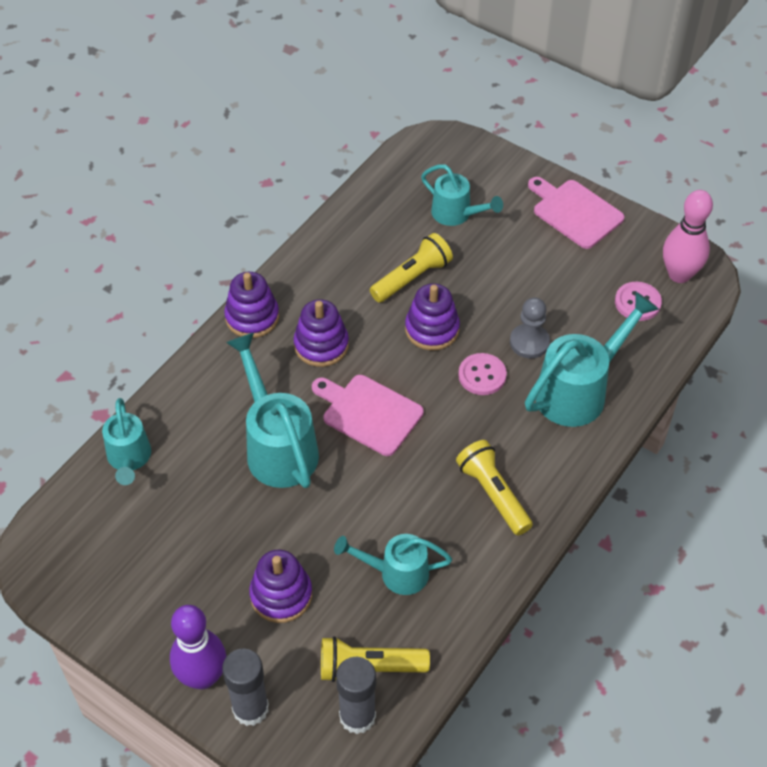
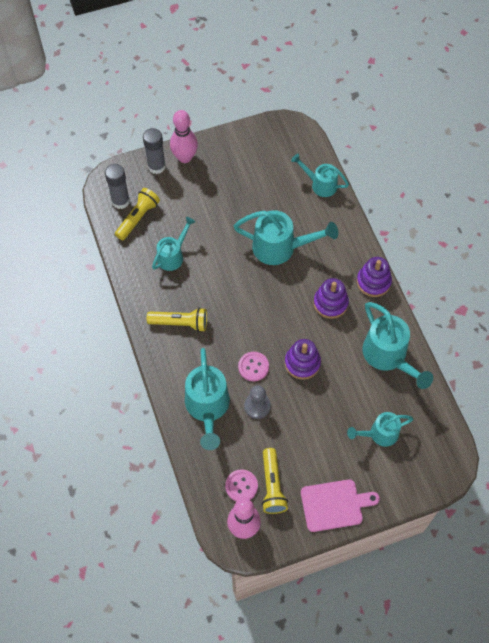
camera: 125 degrees right, 10 degrees up
purple bowling pin [170,605,226,689] -> pink bowling pin [170,110,198,163]
purple stacking toy [249,550,312,623] -> none
pink cutting board [312,375,424,456] -> none
yellow flashlight [370,233,453,303] -> yellow flashlight moved to [262,448,288,514]
none -> turquoise watering can [362,302,433,389]

